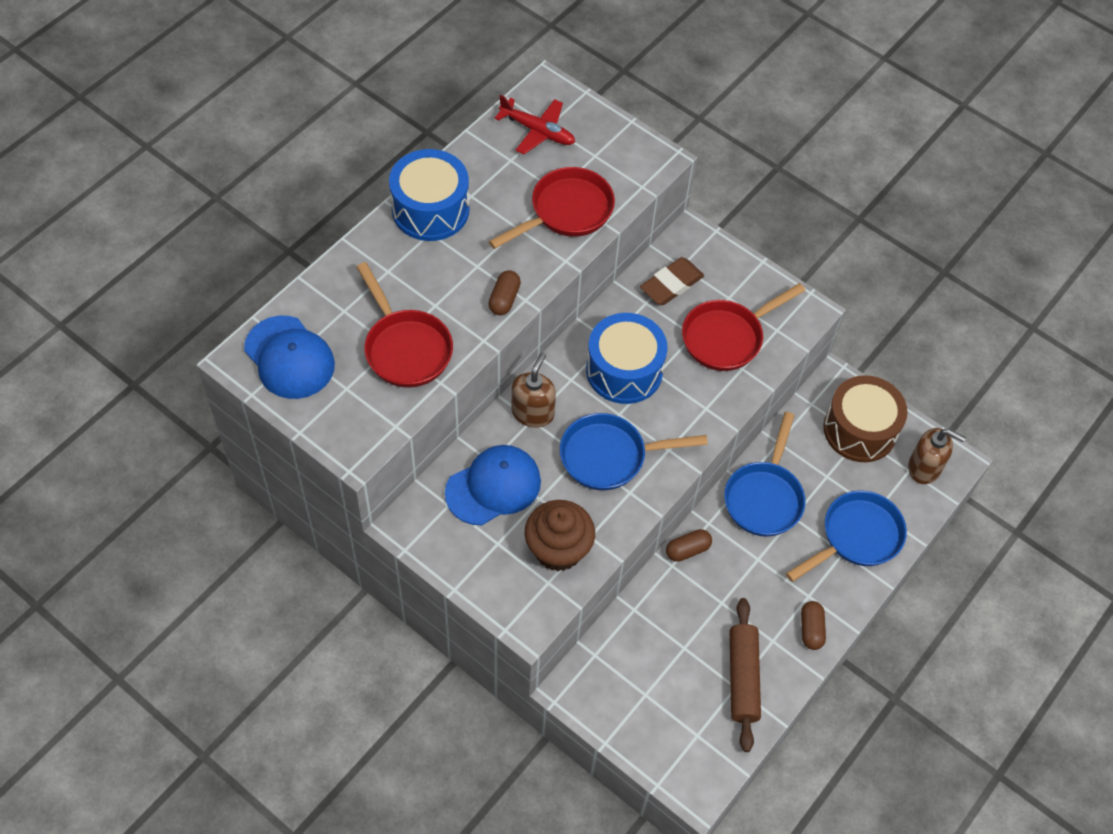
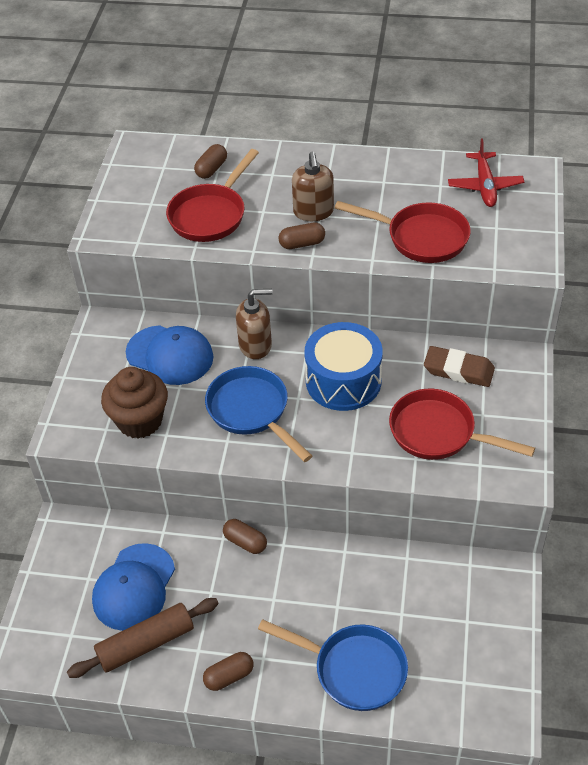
camera: 65 degrees right, 10 degrees down
blue cap [244,316,335,399] -> blue cap moved to [92,543,175,631]
blue drum [389,149,469,241] -> none
blue pan [724,412,806,537] -> none
brown drum [823,375,908,462] -> none
brown soap dispenser [908,428,966,484] -> brown soap dispenser moved to [292,152,334,221]
none -> brown capsule [194,144,227,179]

